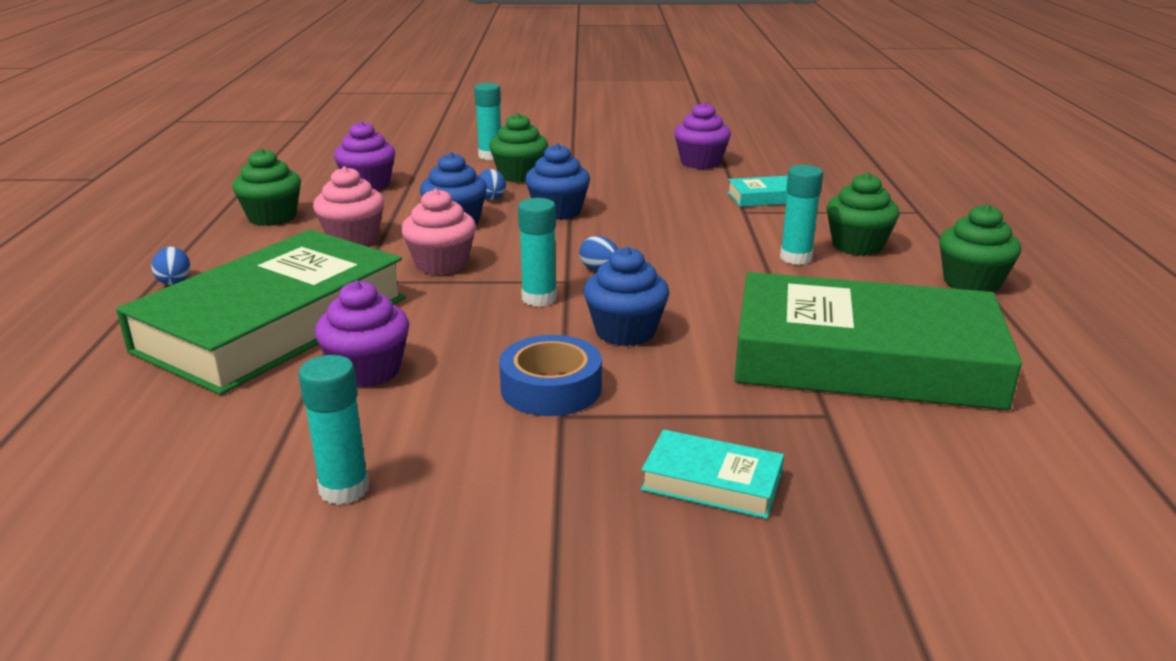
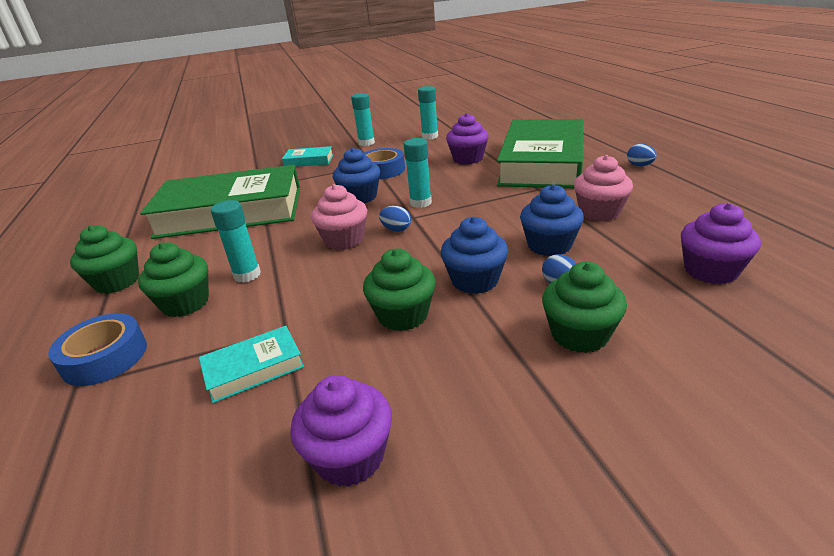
camera: 165 degrees right, 5 degrees up
green cupcake [232,148,301,226] -> green cupcake moved to [363,248,436,331]
pink cupcake [401,188,476,275] -> pink cupcake moved to [311,184,367,250]
turquoise glue stick [474,83,501,160] -> turquoise glue stick moved to [351,93,375,146]
none -> blue tape [48,313,147,386]

